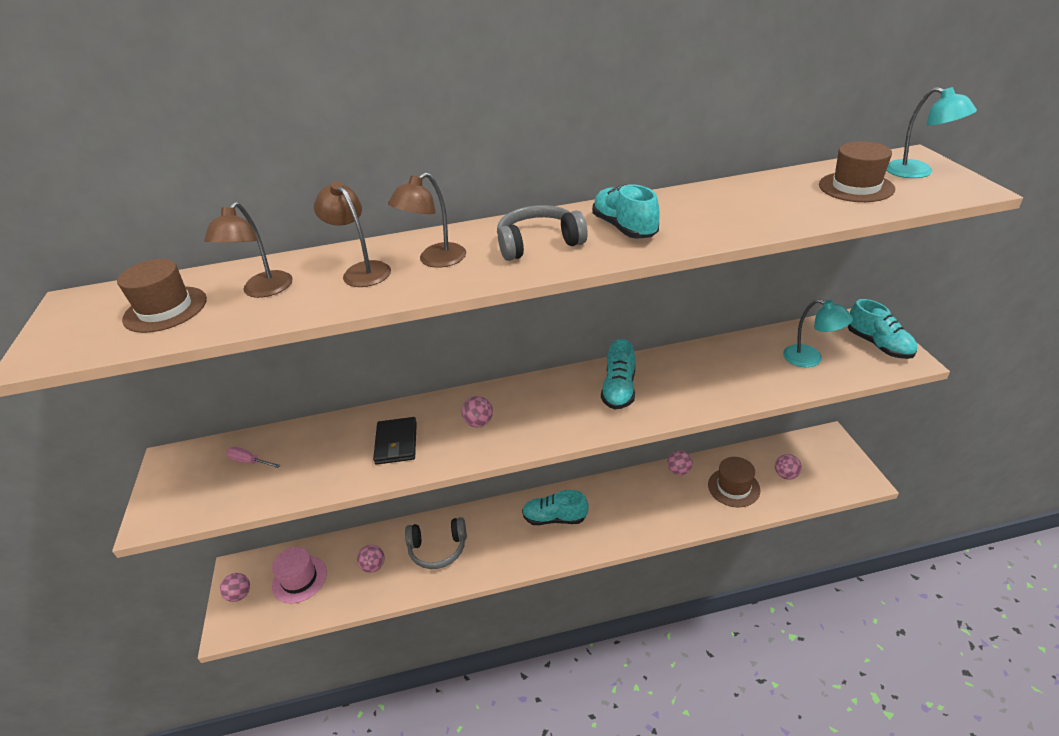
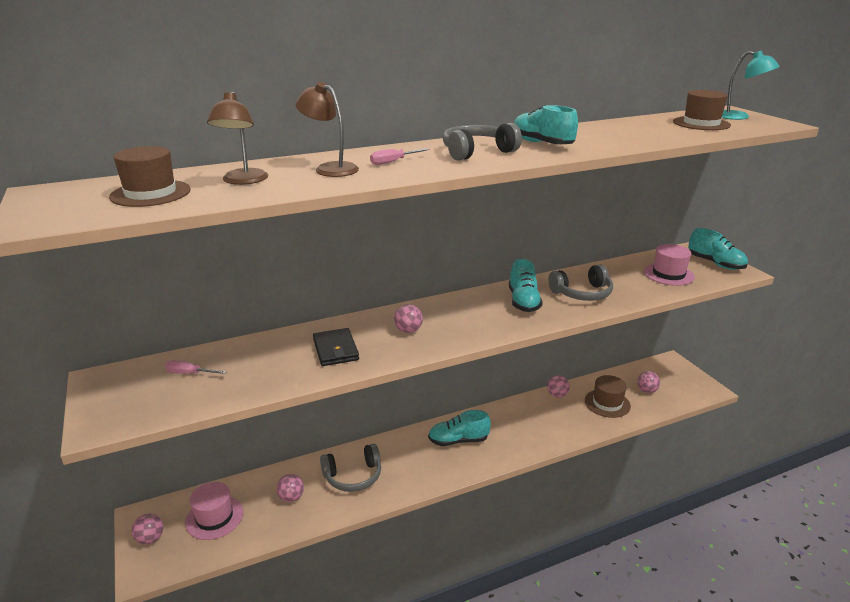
camera: 15 degrees left, 10 degrees down
brown lamp [388,172,466,268] -> pink screwdriver [370,148,430,165]
turquoise lamp [783,299,853,367] -> pink hat [644,244,695,286]
none -> grey headphones [548,264,613,301]

